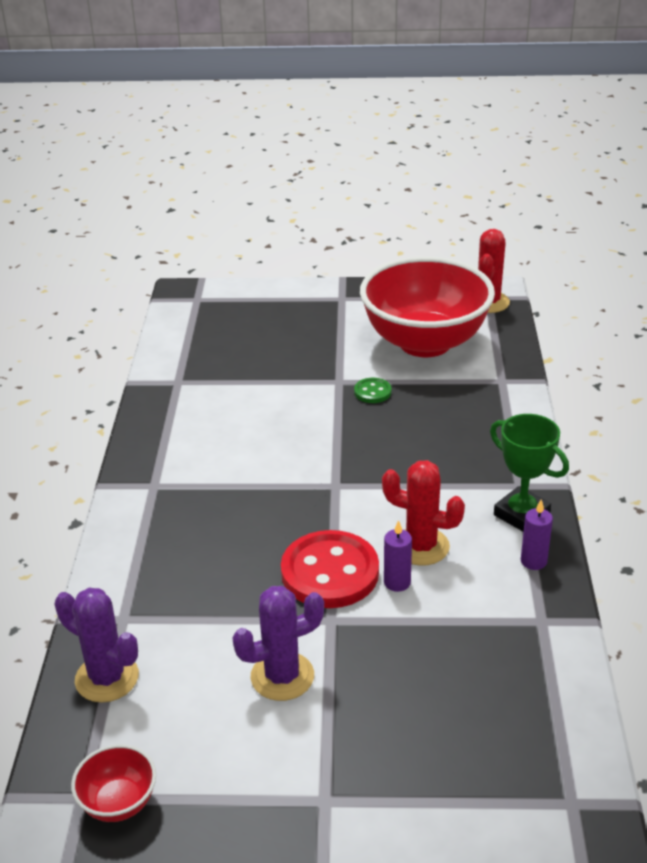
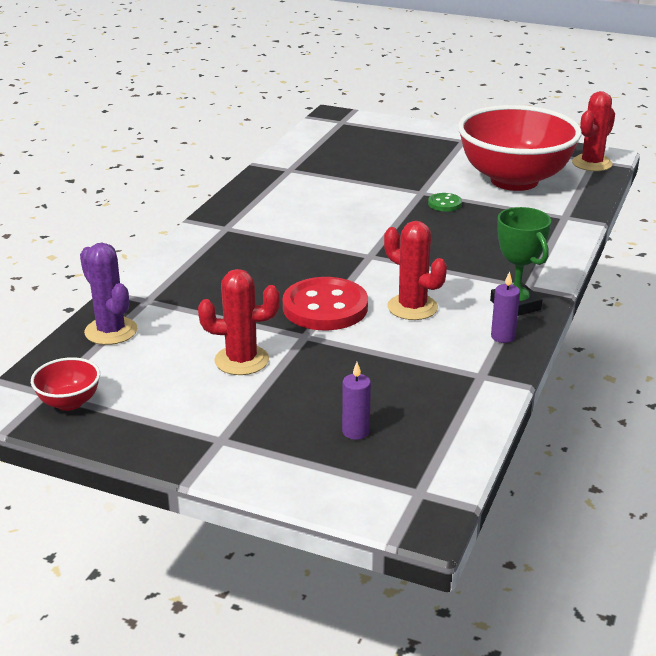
camera: 20 degrees right, 5 degrees down
purple cactus [232,586,324,701] -> red cactus [198,269,280,375]
purple candle [384,520,412,592] -> purple candle moved to [342,362,371,440]

